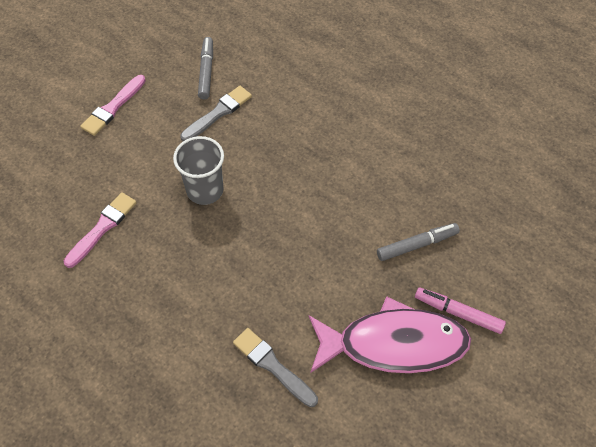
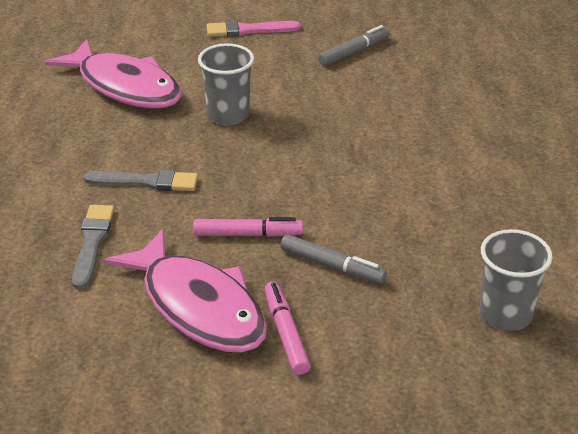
camera: 50 degrees right, 20 degrees down
pink brush [64,192,137,268] -> pink fish [45,39,182,109]
grey brush [180,86,252,141] -> grey brush moved to [83,170,198,191]
none -> pink marker [193,217,303,237]
none -> grey cup [480,229,553,331]

